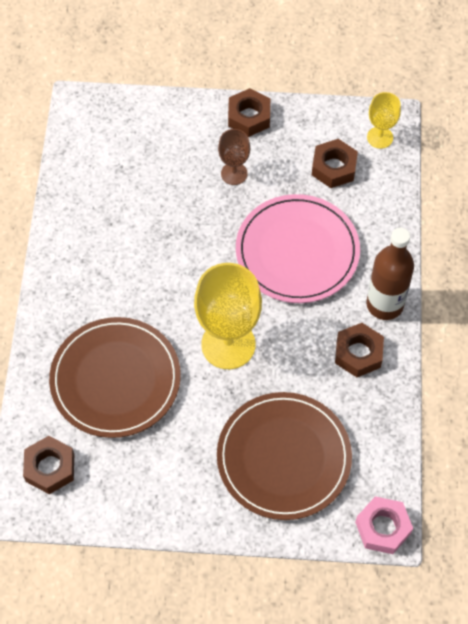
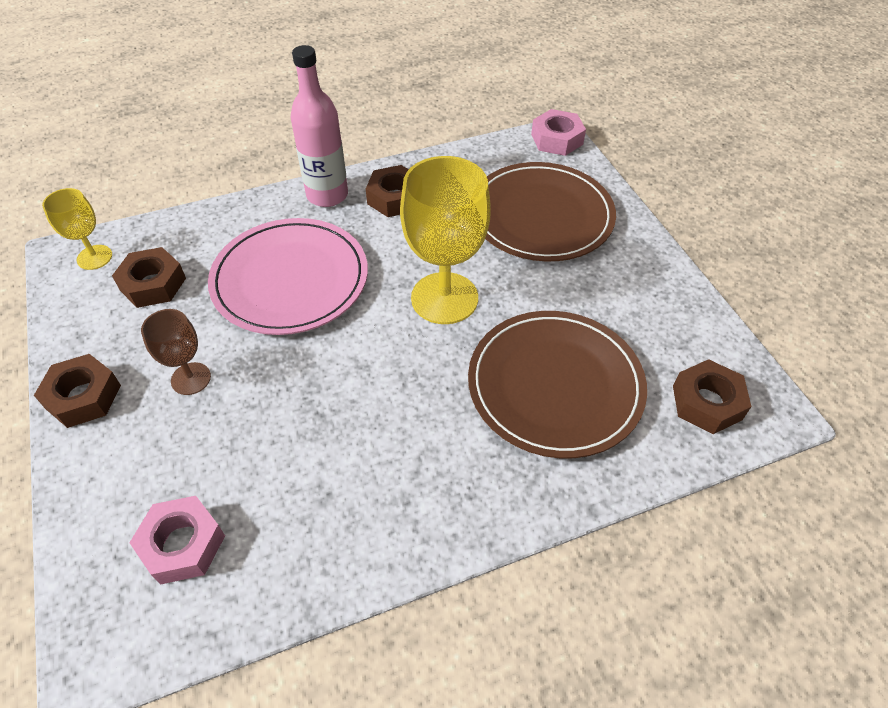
camera: 115 degrees left, 10 degrees down
brown bottle [366,228,414,320] -> pink bottle [291,45,348,207]
none -> pink nut [129,496,225,585]

